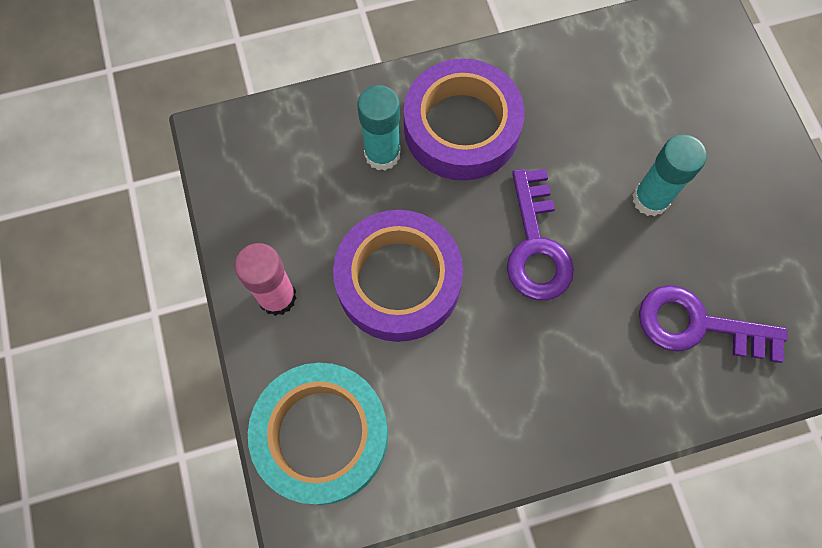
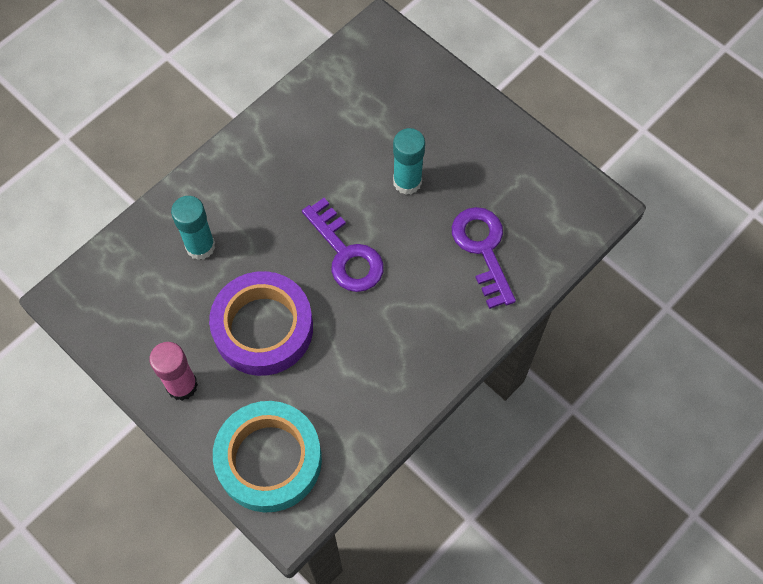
camera: 30 degrees left, 5 degrees down
purple tape [404,59,525,181] -> none
purple key [639,285,788,363] -> purple key turned 90 degrees clockwise [452,207,516,309]

